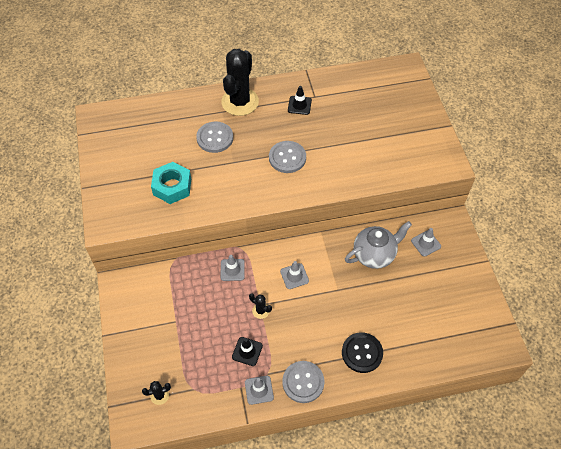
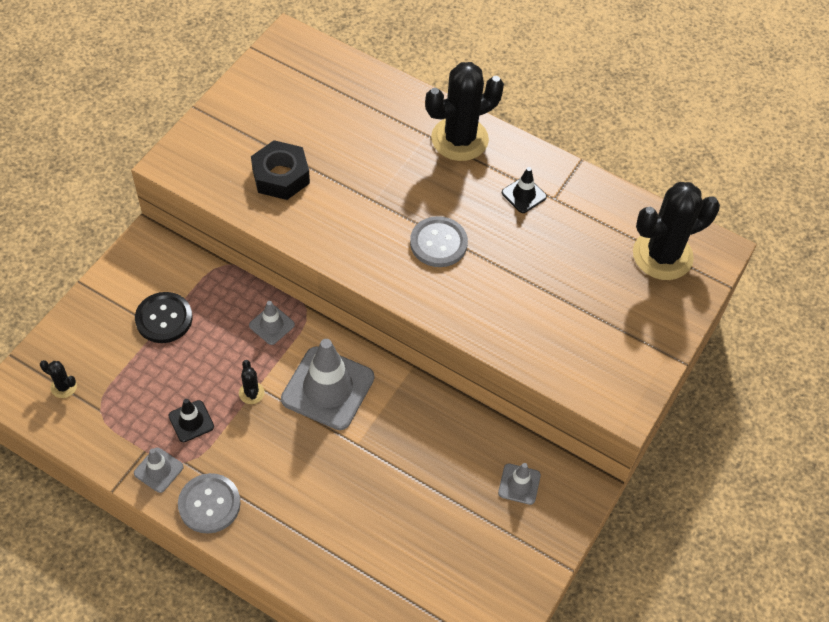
camera: 40 degrees right, 0 degrees up
turquoise nut [151,162,191,204] -> black nut [251,140,310,200]
grey button [196,121,233,153] -> none
grey traffic cone [280,261,309,289] -> grey traffic cone [281,339,374,430], size x2.06
black button [342,332,383,373] -> black button moved to [135,292,192,343]
grey teapot [345,221,412,269] -> none
none -> black cactus [633,182,720,280]

